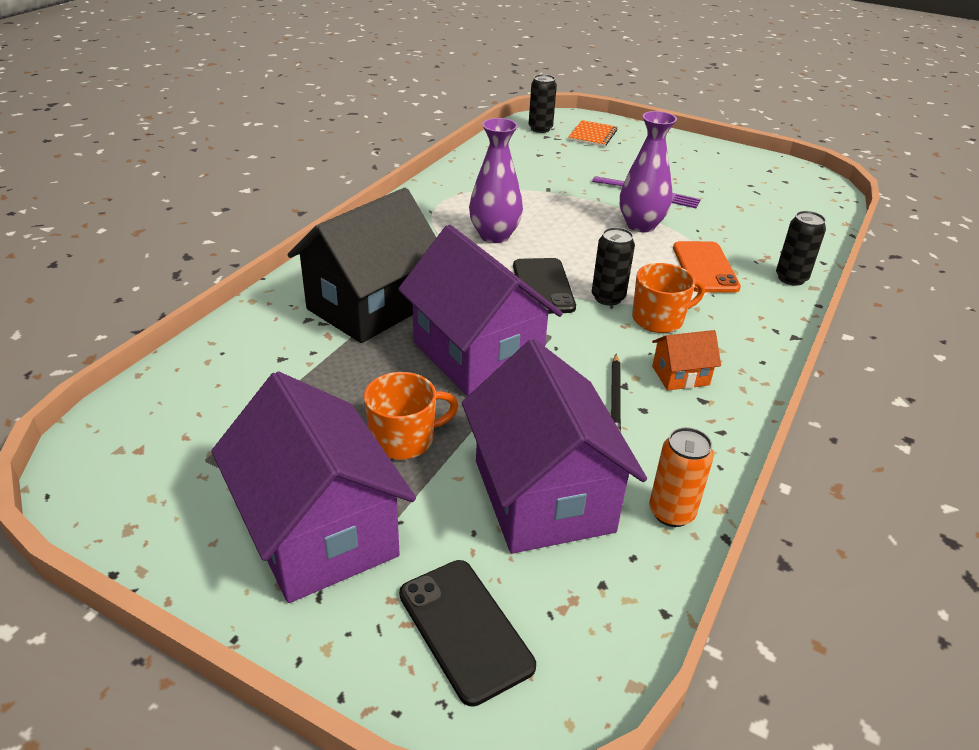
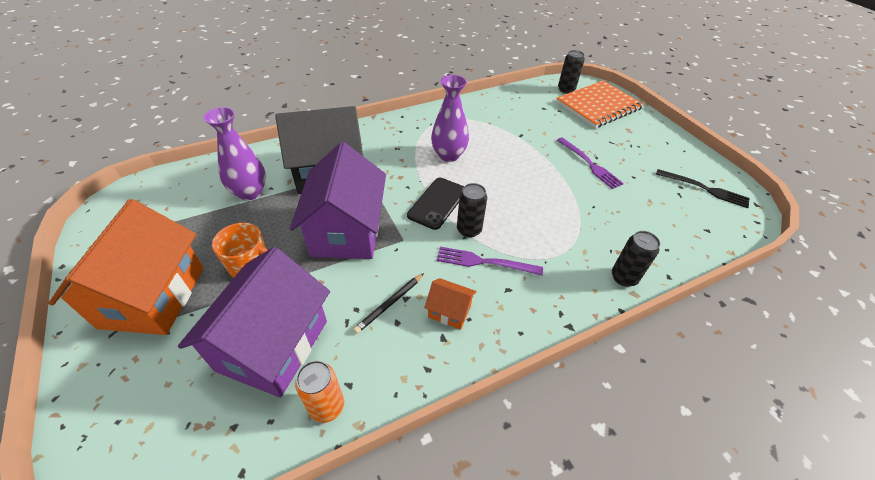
camera: 35 degrees right, 10 degrees up
purple house [212,371,416,603] -> orange house [48,199,204,335]
black phone [399,560,536,707] -> none
orange notebook [568,120,618,147] -> orange notebook [556,80,644,128], size x1.90
purple vase [620,111,677,233] -> purple vase moved to [203,107,266,201]
orange mug [632,263,705,333] -> purple fork [437,247,543,275]
orange phone [673,241,741,293] -> none
none -> black fork [656,169,750,208]

